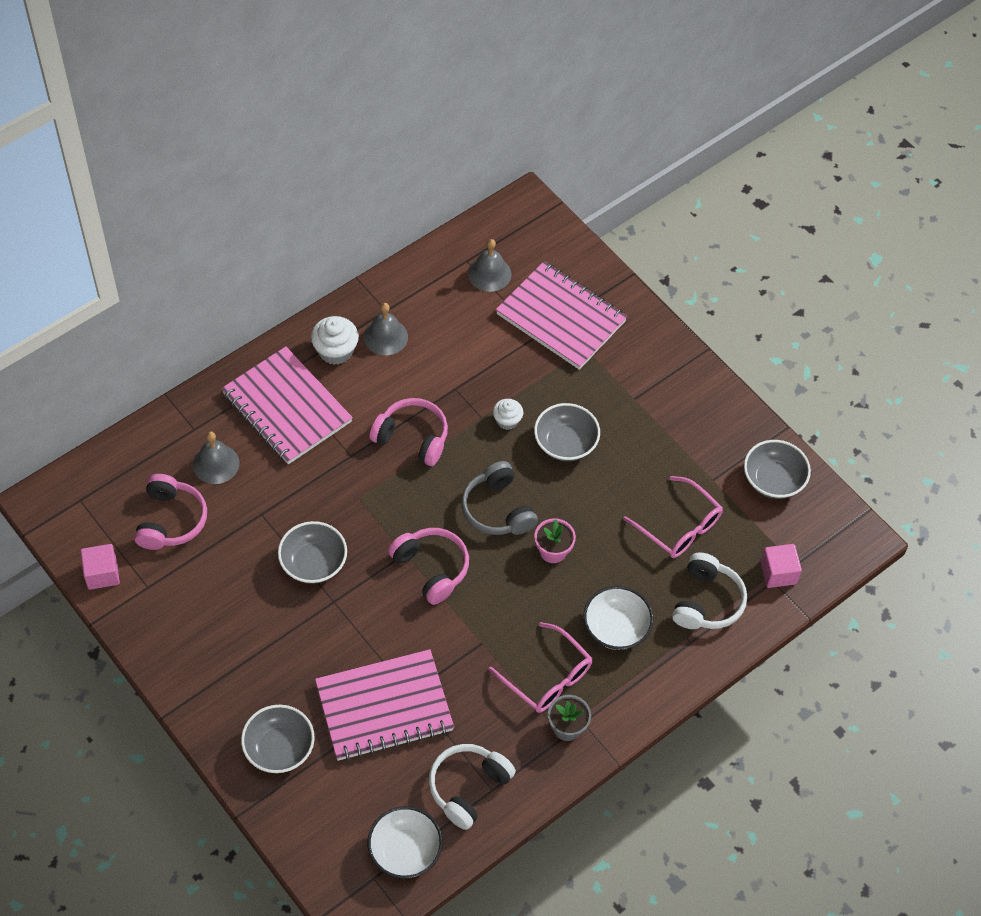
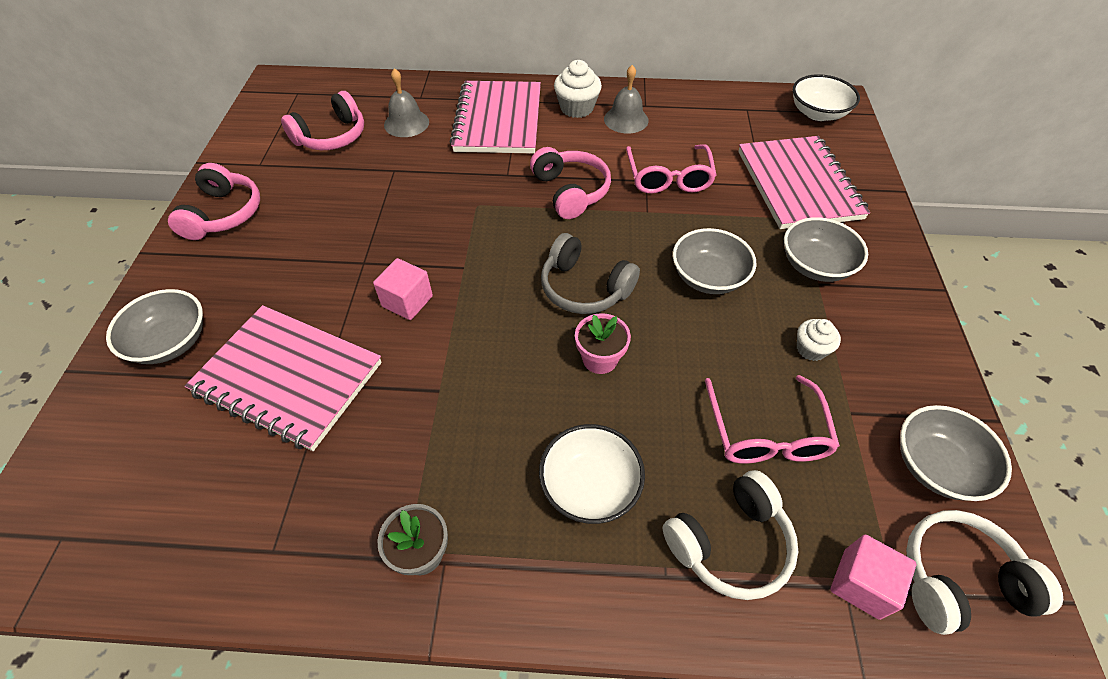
camera: 45 degrees right, 5 degrees down
pink cube [81,544,120,590] -> pink cube moved to [373,258,433,320]
grey bowl [278,521,347,584] -> grey bowl moved to [784,217,868,282]
white bowl [368,806,443,879] -> white bowl moved to [793,74,860,121]
pink headphones [388,528,469,605] -> pink headphones moved to [168,163,260,240]
white headphones [429,744,516,830] -> white headphones moved to [906,510,1063,635]
grey headphones [461,461,538,535] -> grey headphones turned 75 degrees counterclockwise [541,233,640,314]
grey bell [468,239,511,292] -> none
pink glasses [488,622,593,713] -> pink glasses moved to [626,144,717,194]
white cupcake [493,399,523,430] -> white cupcake moved to [797,319,841,361]

